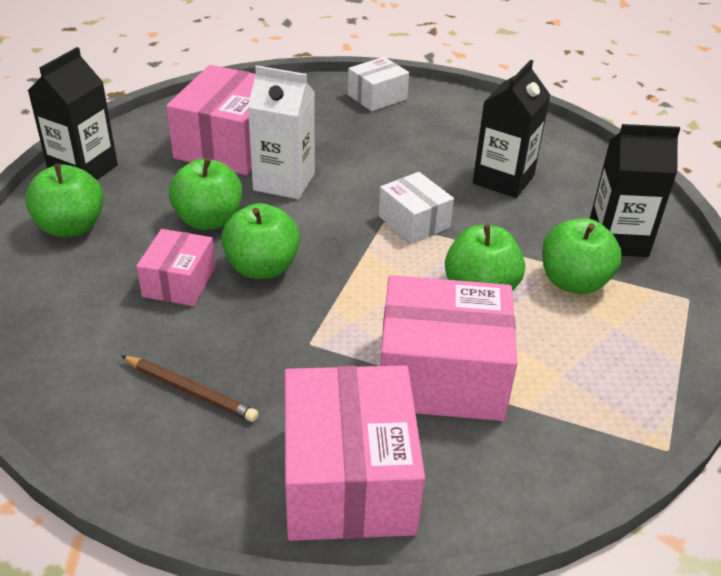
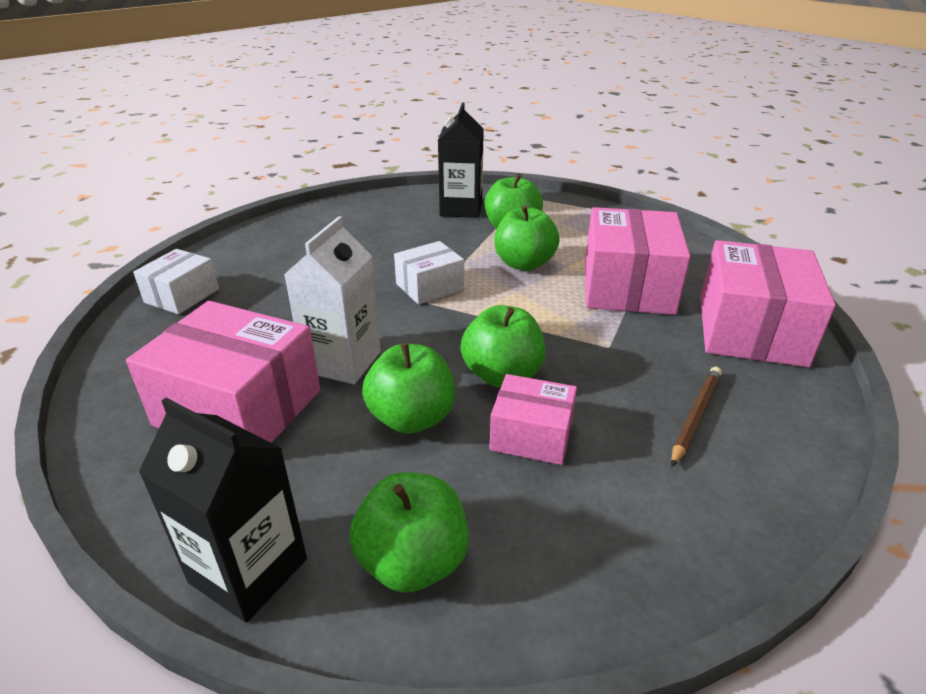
camera: 85 degrees left, 5 degrees down
pink box [285,365,425,541] -> pink box turned 75 degrees counterclockwise [700,240,836,367]
white box [348,57,409,111] -> white box turned 60 degrees clockwise [133,249,219,314]
black carton [473,60,550,198] -> none

